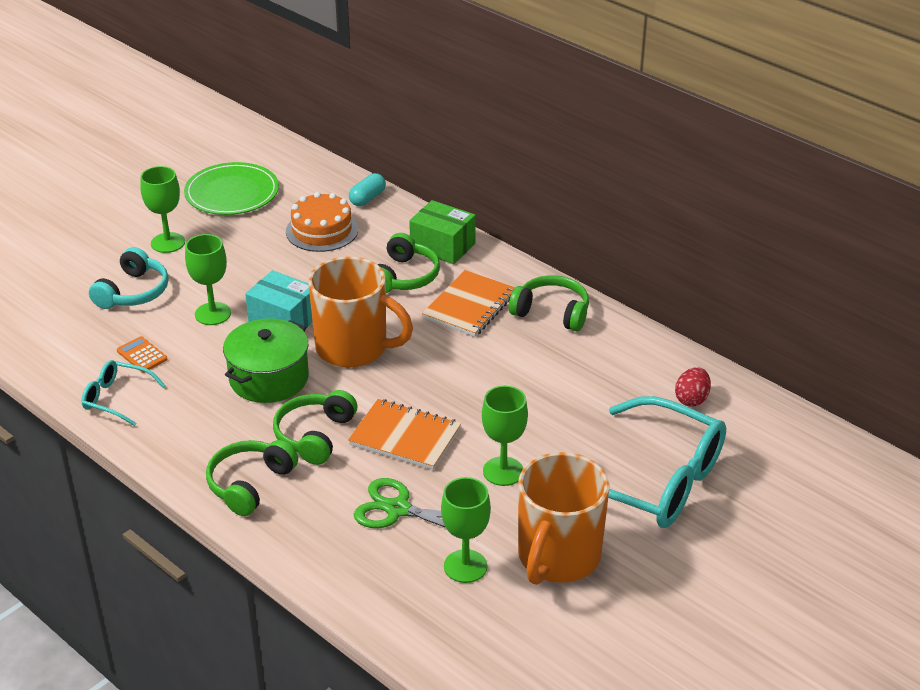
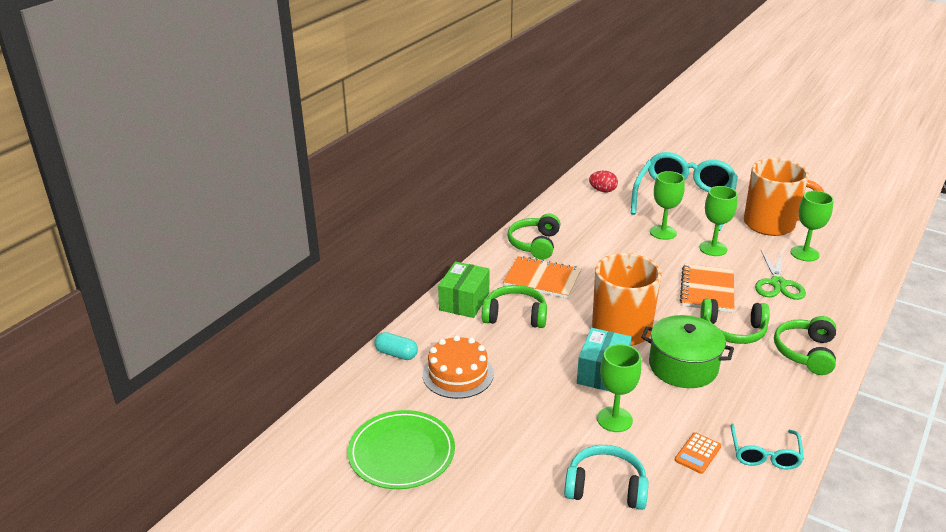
camera: 100 degrees left, 5 degrees down
green goblet [140,166,185,253] -> green goblet moved to [650,171,685,240]
green headphones [206,440,298,516] -> green headphones turned 90 degrees clockwise [774,316,836,375]

